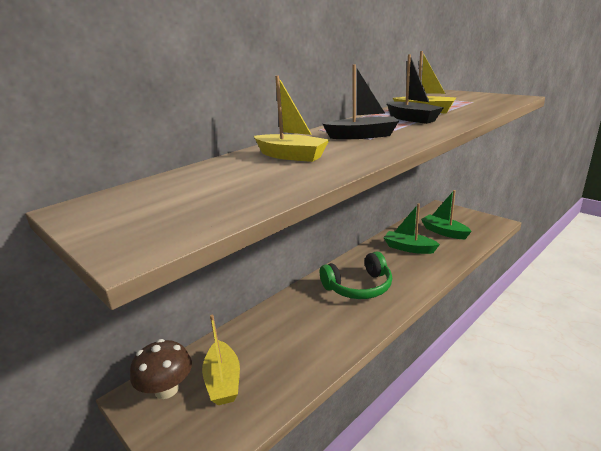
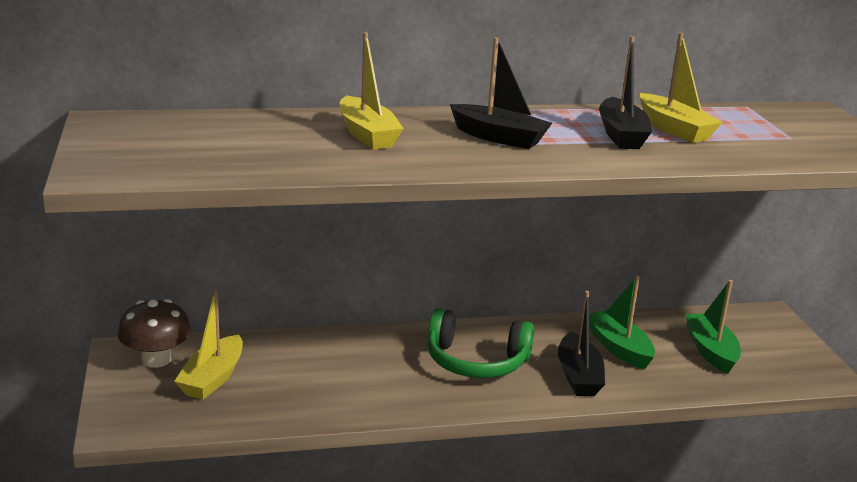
camera: 30 degrees right, 0 degrees up
none -> black boat [558,291,605,396]

